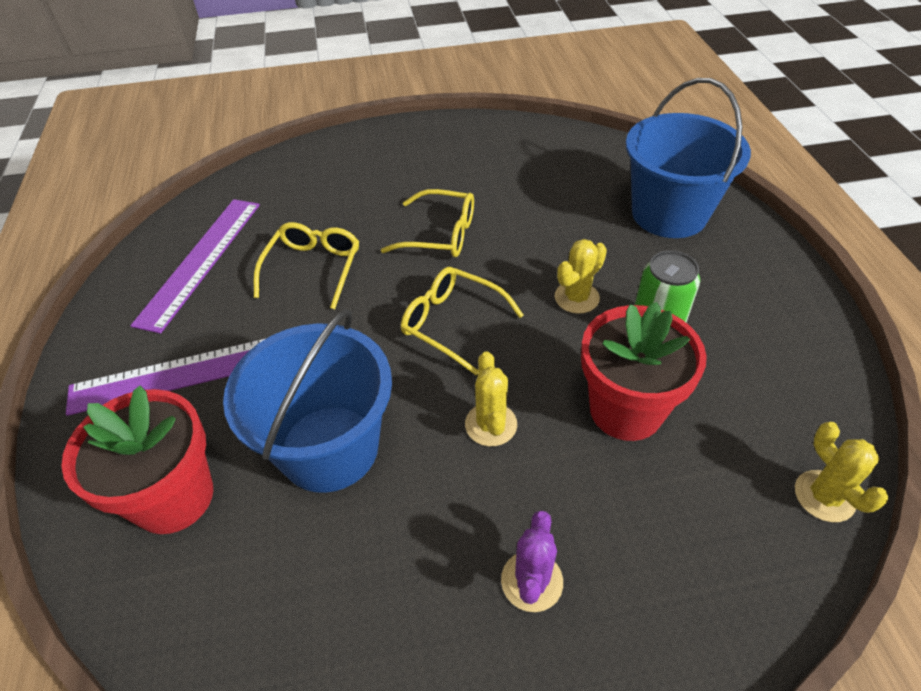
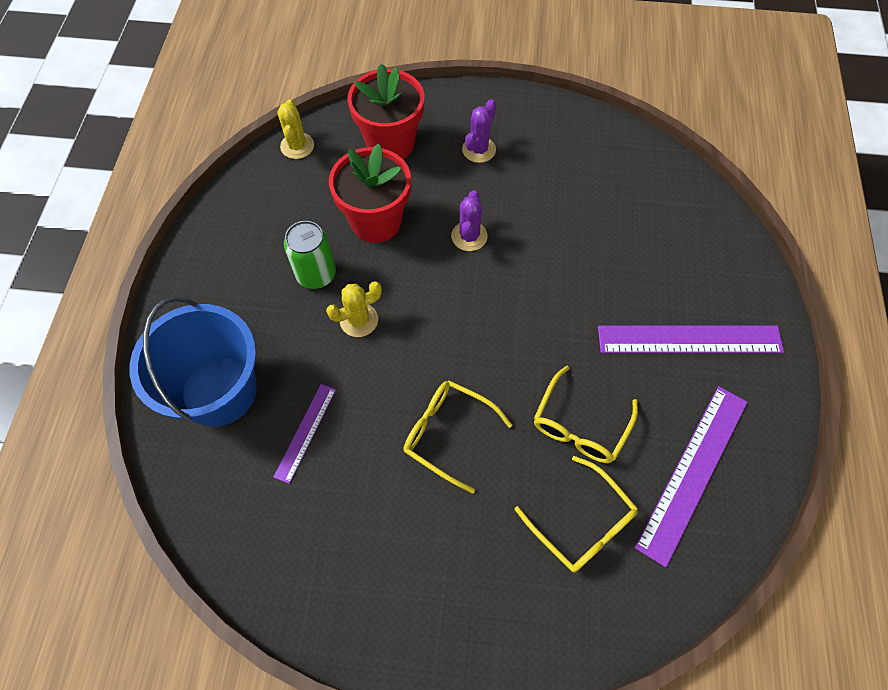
camera: 165 degrees left, 15 degrees up
red flower pot [61,385,213,534] -> red flower pot moved to [347,64,424,159]
blue bucket [223,309,392,493] -> none
yellow glasses [401,267,524,375] -> yellow glasses moved to [515,456,638,572]
yellow cactus [465,352,517,446] -> purple cactus [451,190,488,251]
none -> purple ruler [274,384,336,484]

